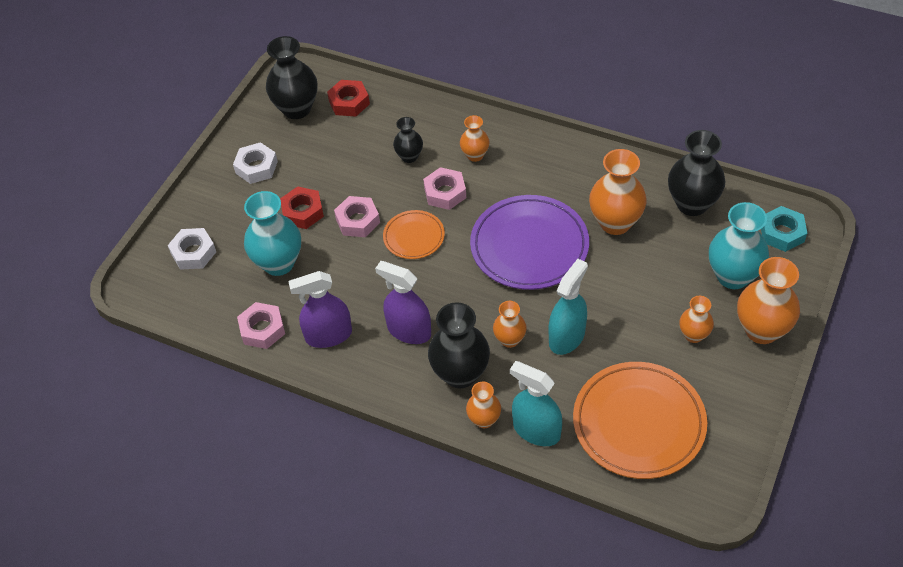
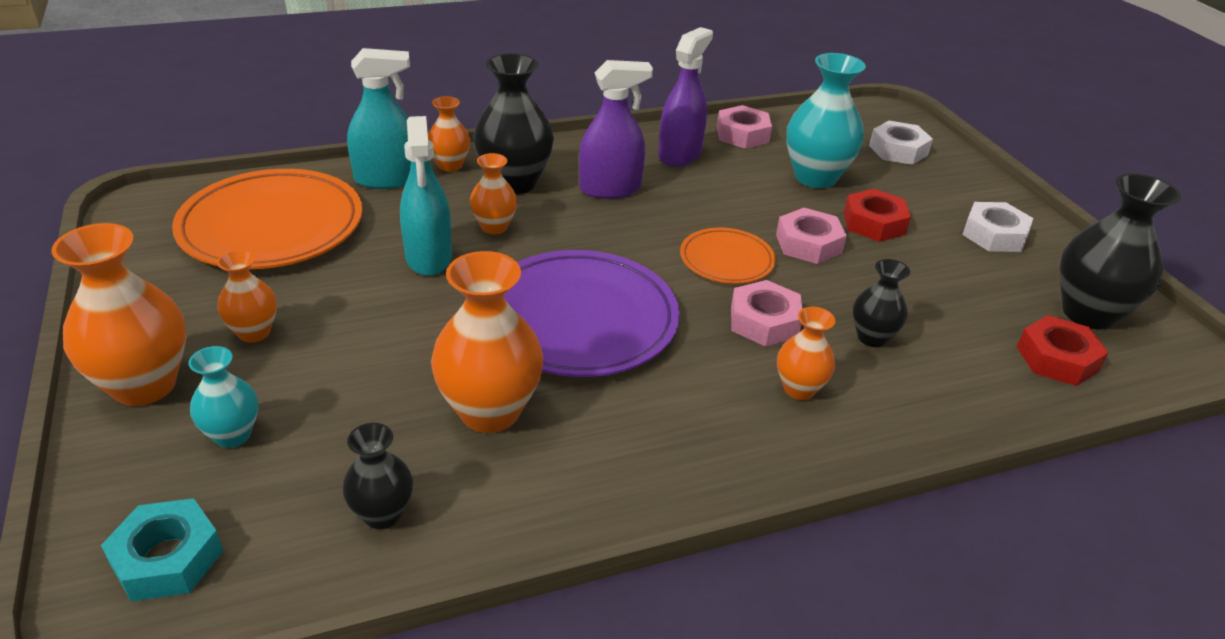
camera: 130 degrees right, 15 degrees down
black vase [668,130,725,216] -> black vase [342,423,413,529], size x0.56
turquoise vase [709,202,769,289] -> turquoise vase [188,346,258,448], size x0.56

